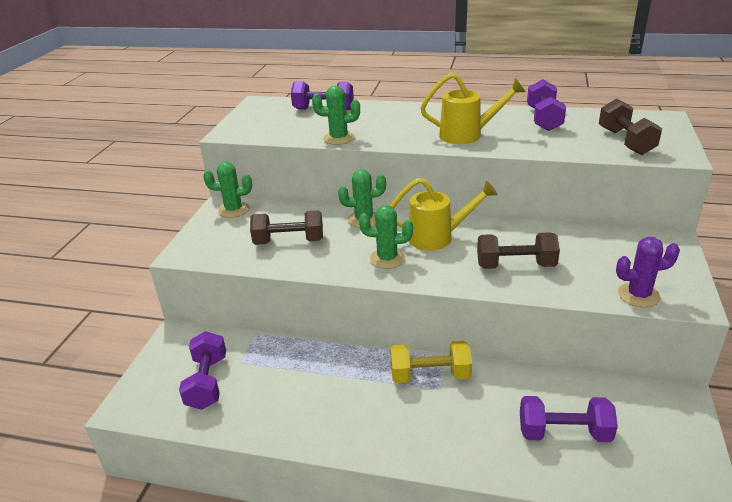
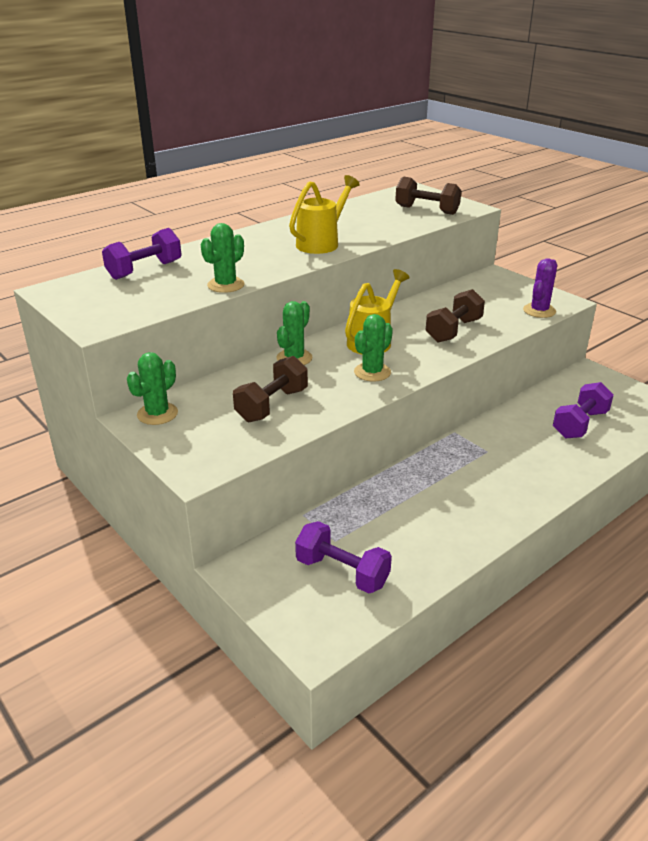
camera: 55 degrees left, 0 degrees up
yellow dumbbell [390,341,472,383] -> none
purple dumbbell [527,79,566,131] -> none

